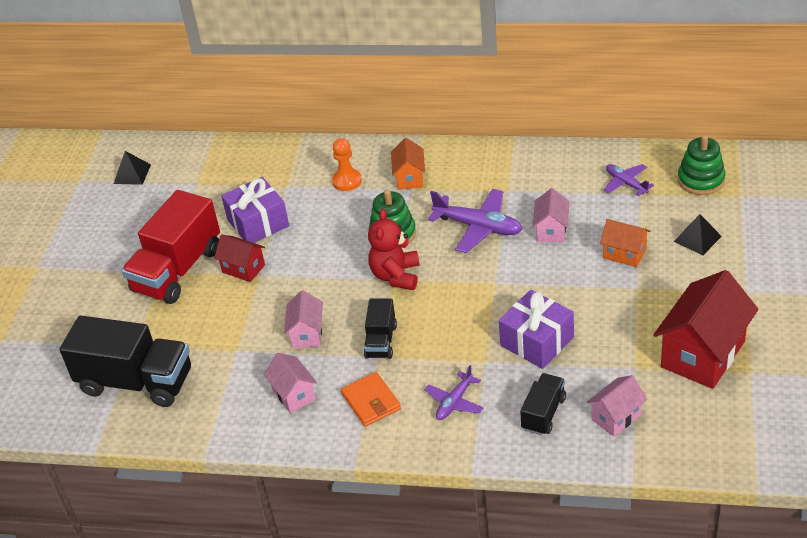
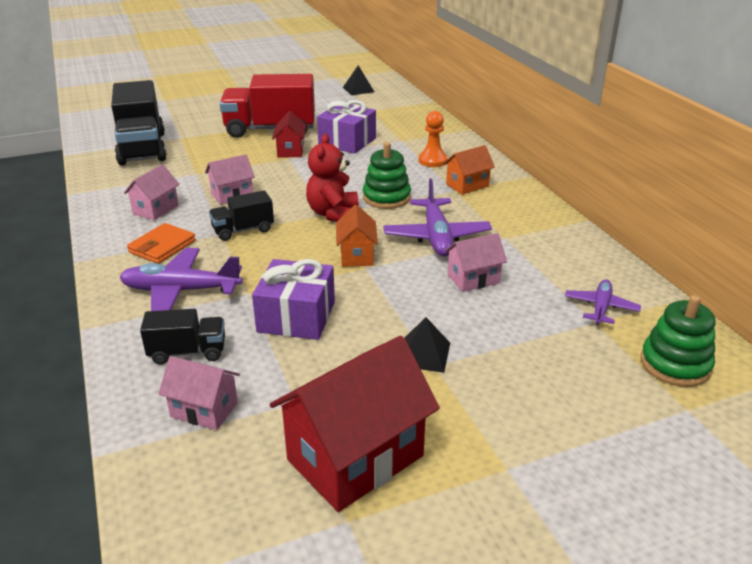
camera: 55 degrees right, 10 degrees down
red teddy bear [368,209,420,290] -> red teddy bear turned 60 degrees counterclockwise [306,134,358,222]
purple plane [425,365,484,420] -> purple plane [120,248,243,311], size x1.69
orange house [600,219,650,267] -> orange house moved to [336,205,378,267]
red house [653,270,758,389] -> red house turned 45 degrees counterclockwise [269,336,440,512]
black pyramid [674,214,722,255] -> black pyramid moved to [405,317,450,373]

